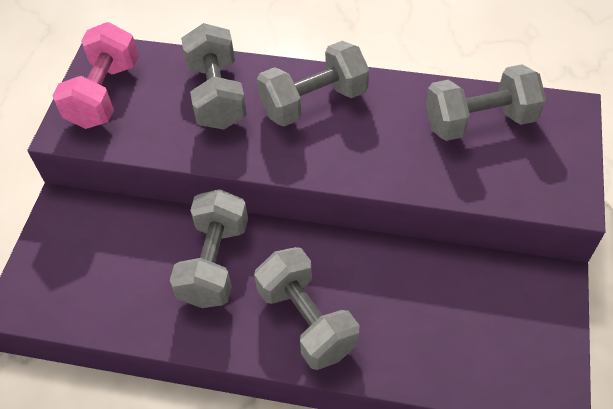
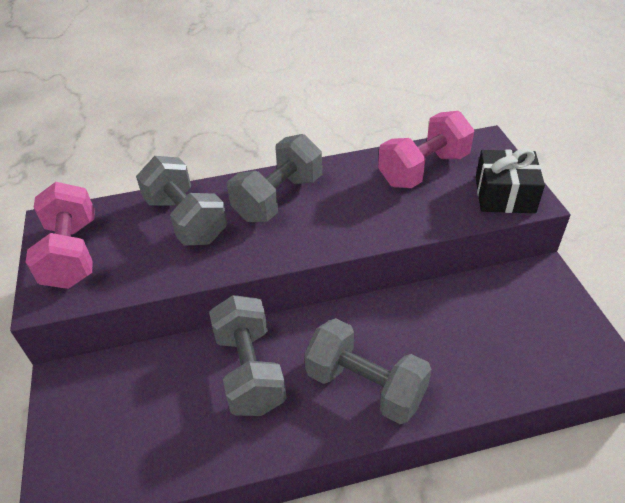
camera: 25 degrees left, 10 degrees down
grey dumbbell [426,64,546,141] -> pink dumbbell [378,111,474,188]
none -> black gift [476,149,545,213]

